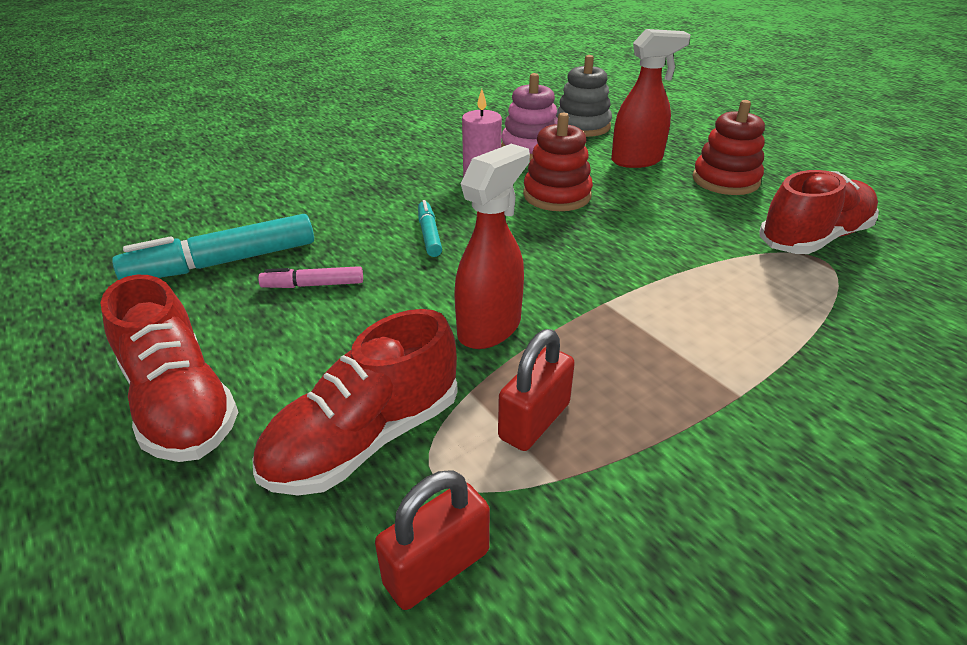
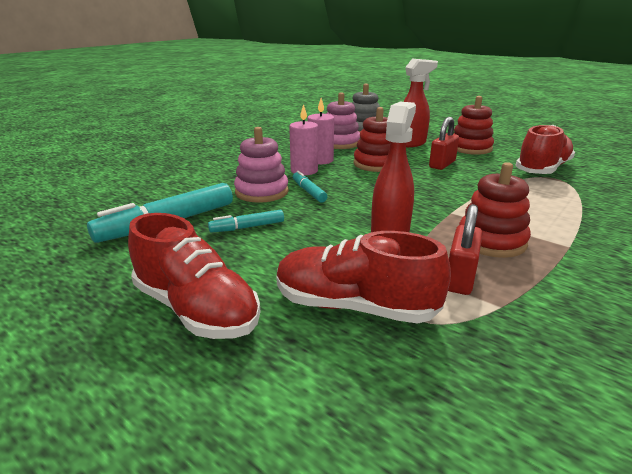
camera: 15 degrees left, 10 degrees down
red shoe [252,309,458,495] -> red shoe turned 75 degrees clockwise [276,231,451,324]
pink marker [258,266,363,288] -> turquoise marker [208,209,284,233]
red padlock [375,470,490,610] -> red padlock moved to [429,117,459,170]
none -> pink stacking toy [234,127,289,203]
none -> pink candle [289,104,318,175]
none -> red stacking toy [459,162,531,258]

